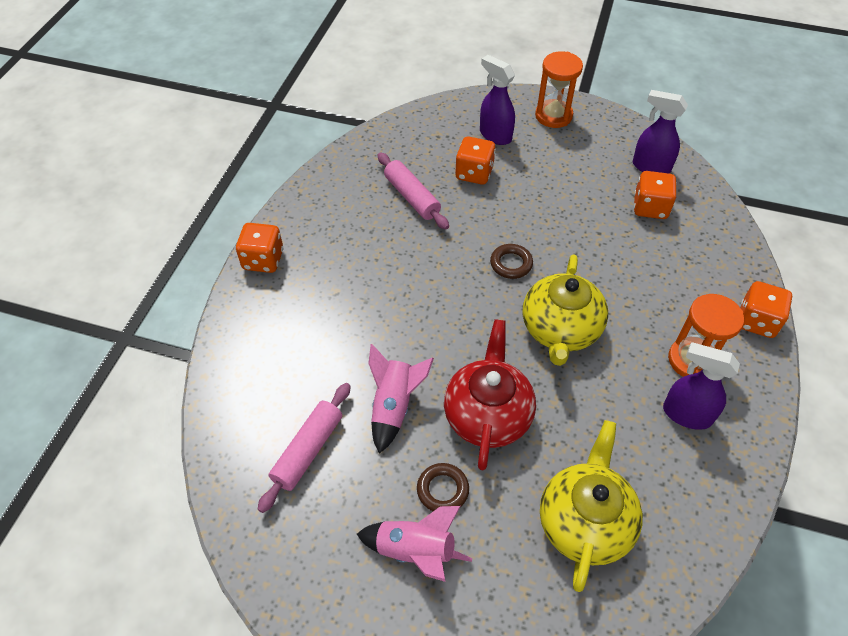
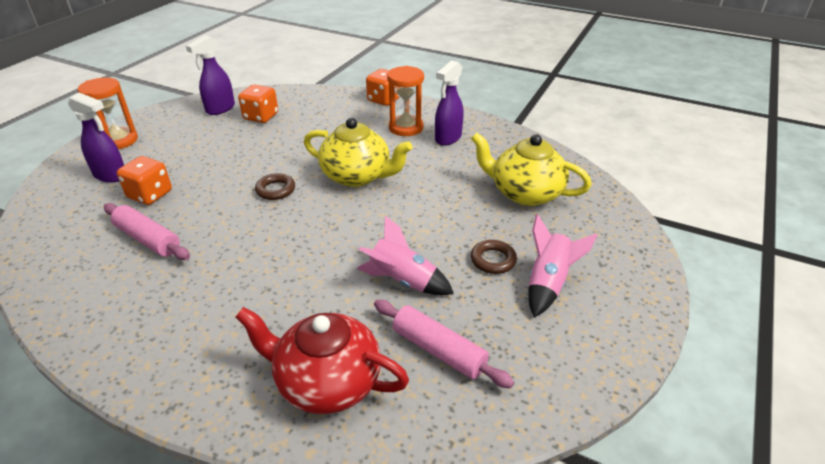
camera: 80 degrees left, 15 degrees down
orange dice [236,223,283,273] -> none
pink rolling pin [378,152,449,229] -> pink rolling pin turned 60 degrees clockwise [104,203,190,260]
red teapot [444,319,536,470] -> red teapot moved to [235,307,409,414]
purple spray bottle [480,55,515,145] -> purple spray bottle turned 120 degrees counterclockwise [68,93,124,183]

